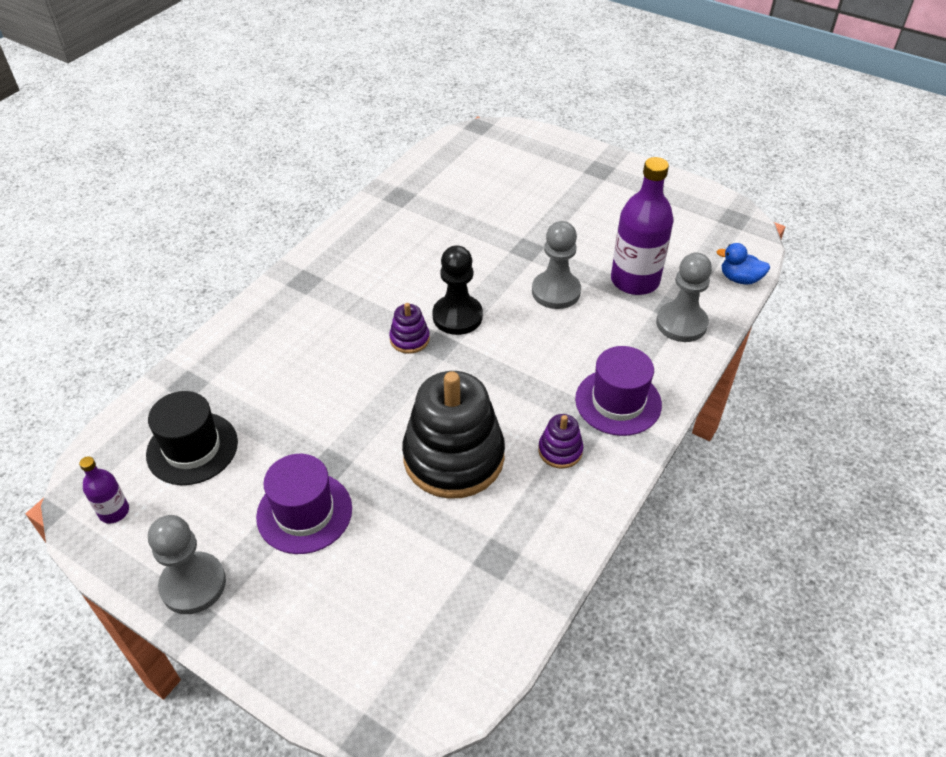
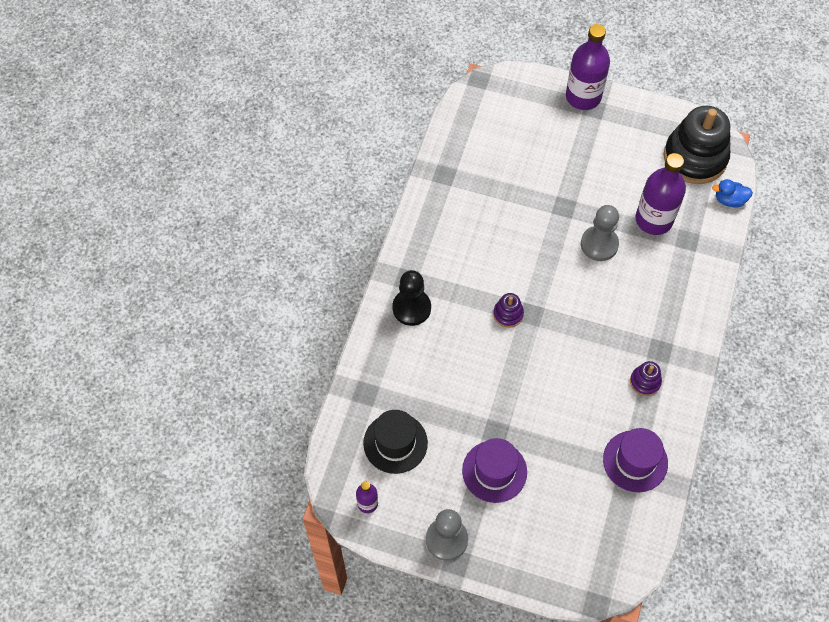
camera: 15 degrees left, 15 degrees up
black stacking toy [402,371,505,499] -> black stacking toy moved to [664,106,730,184]
black pawn [432,245,483,335] -> black pawn moved to [393,270,431,326]
purple hat [575,346,662,436] -> purple hat moved to [603,428,668,492]
grey pawn [656,252,712,342] -> none
none -> purple bottle [566,24,610,110]

